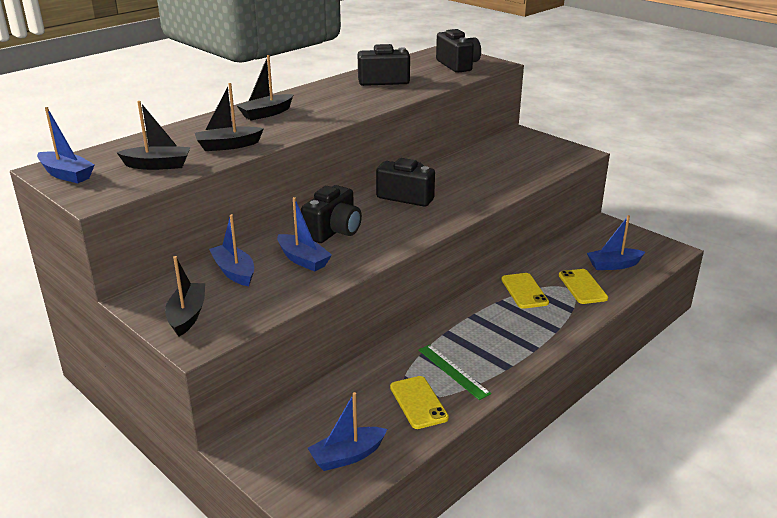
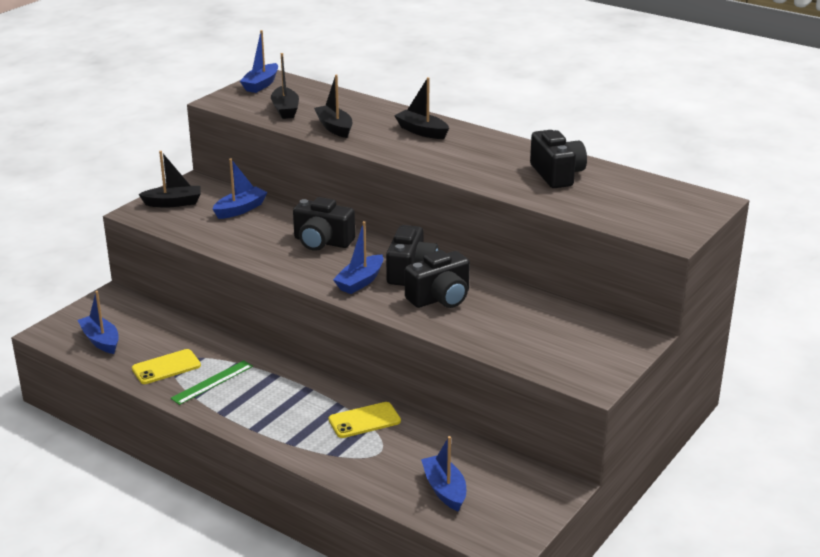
camera: 80 degrees right, 0 degrees up
blue boat [277,197,332,272] -> blue boat moved to [333,221,383,294]
black camera [436,29,481,73] -> black camera moved to [405,250,470,308]
yellow phone [559,269,608,304] -> none

